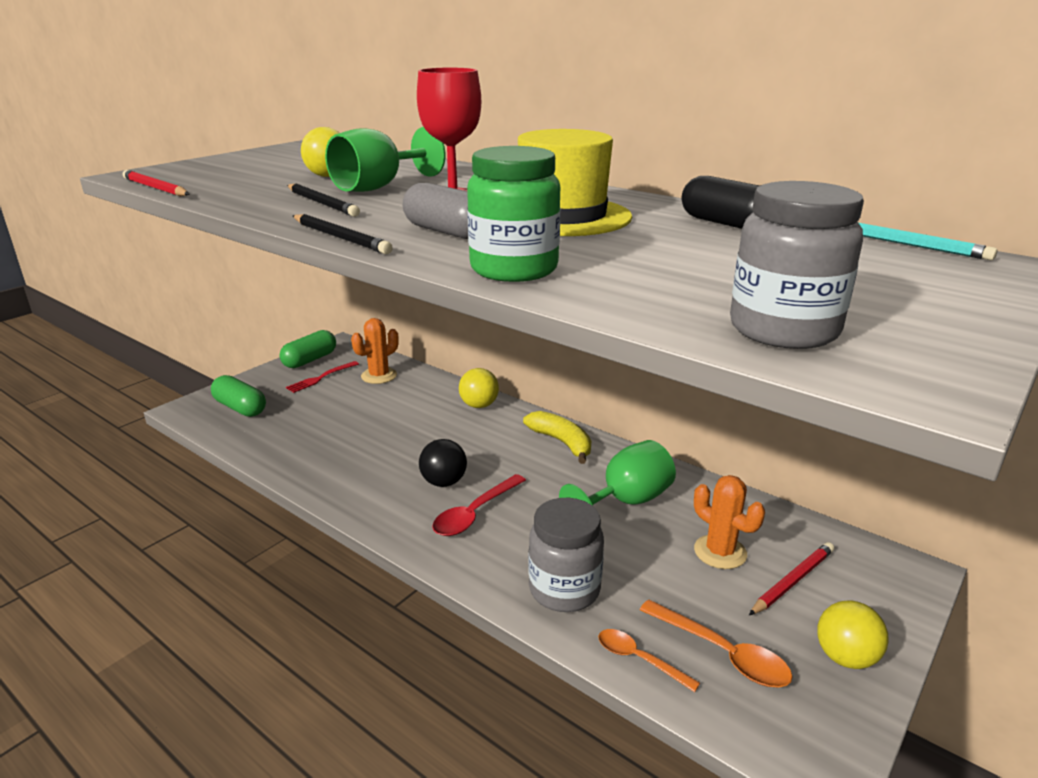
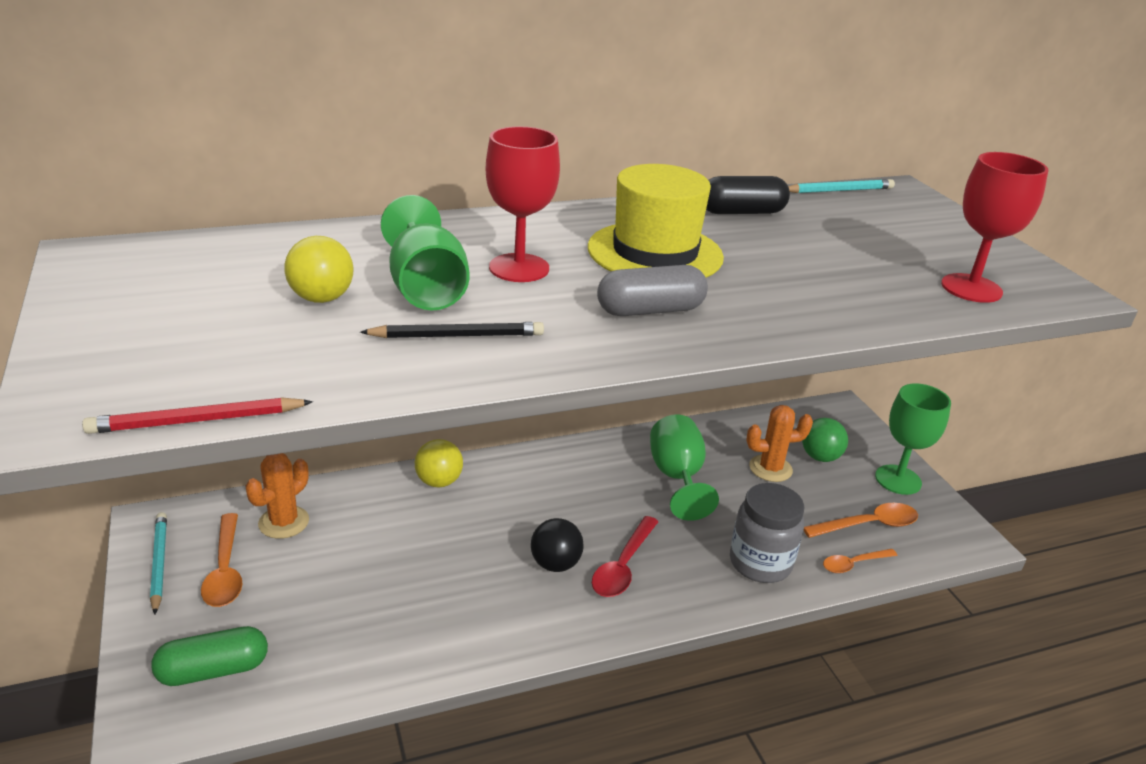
camera: 60 degrees left, 5 degrees up
green capsule [279,330,336,368] -> turquoise pencil [150,512,167,615]
red fork [286,361,359,393] -> orange spoon [201,513,242,607]
black pencil [293,214,393,254] -> none
orange cactus [351,318,399,384] -> orange cactus turned 45 degrees clockwise [246,453,309,539]
red spoon [432,474,526,536] -> red spoon turned 45 degrees clockwise [592,516,658,597]
green jar [467,146,561,282] -> none
yellow banana [523,411,591,464] -> none
grey jar [730,181,864,349] -> red goblet [941,152,1049,303]
red pencil [749,542,834,615] -> green ball [802,418,848,462]
yellow ball [817,600,889,669] -> green goblet [875,383,951,495]

